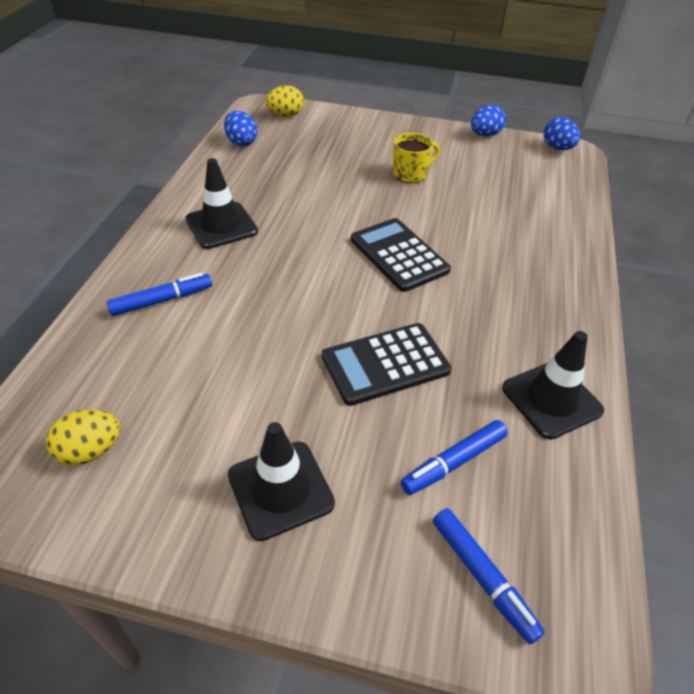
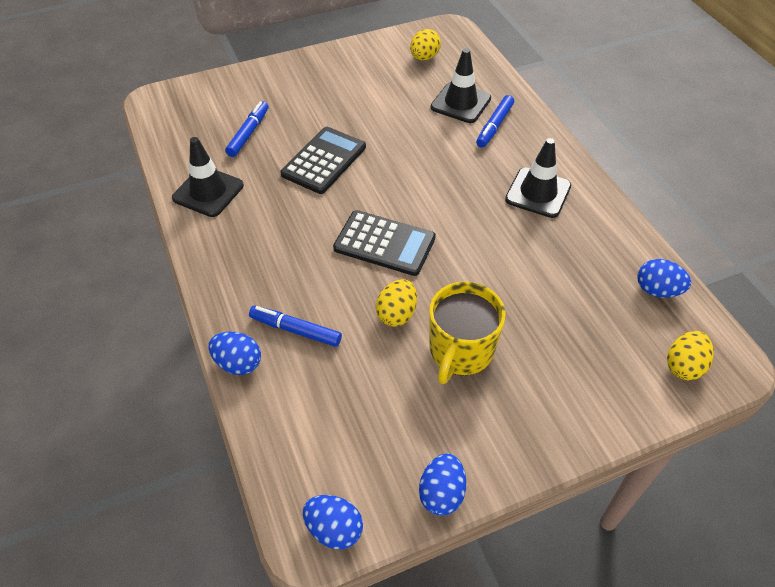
camera: 145 degrees right, 5 degrees up
black traffic cone [228,422,335,541] -> black traffic cone moved to [431,48,491,123]
yellow mug [393,133,440,183] -> yellow mug [429,282,506,384], size x1.50
blue marker [433,508,545,644] -> blue marker moved to [249,306,342,347]
none -> blue egg [208,332,261,375]
none -> yellow egg [376,279,417,327]

